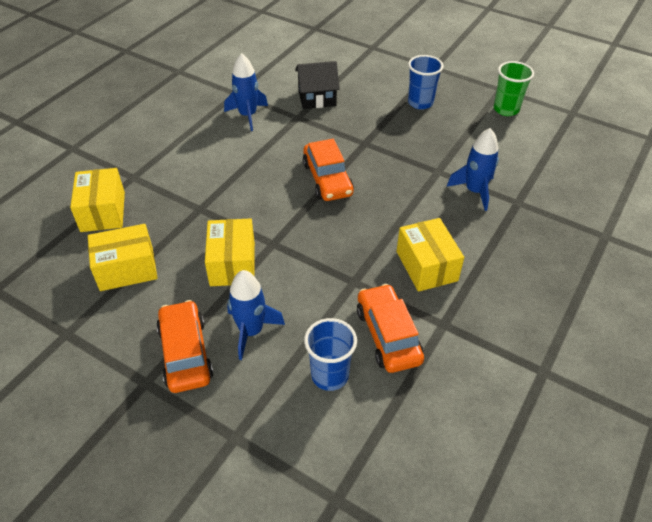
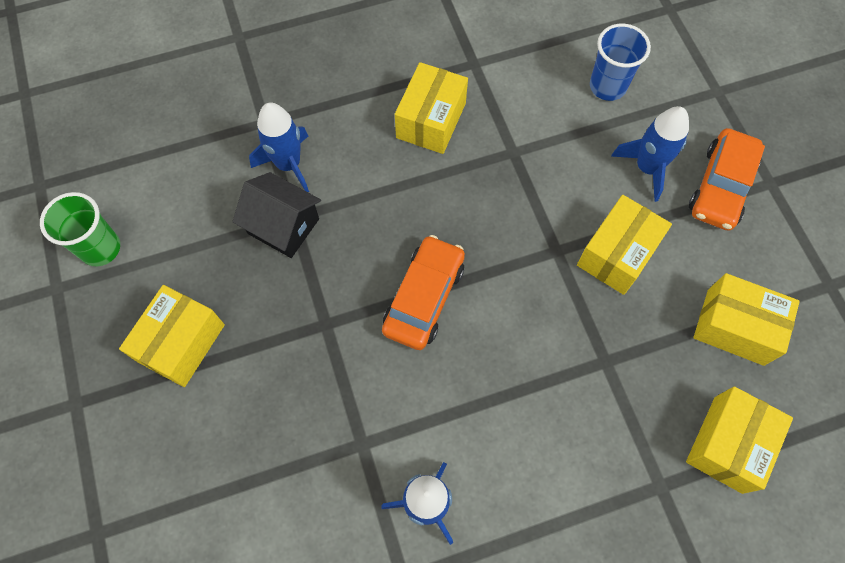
camera: 140 degrees left, 20 degrees up
black house [295,61,340,109] -> black house moved to [232,172,321,258]
orange car [357,284,424,373] -> none
blue cup [408,55,444,110] -> yellow box [119,285,225,387]

